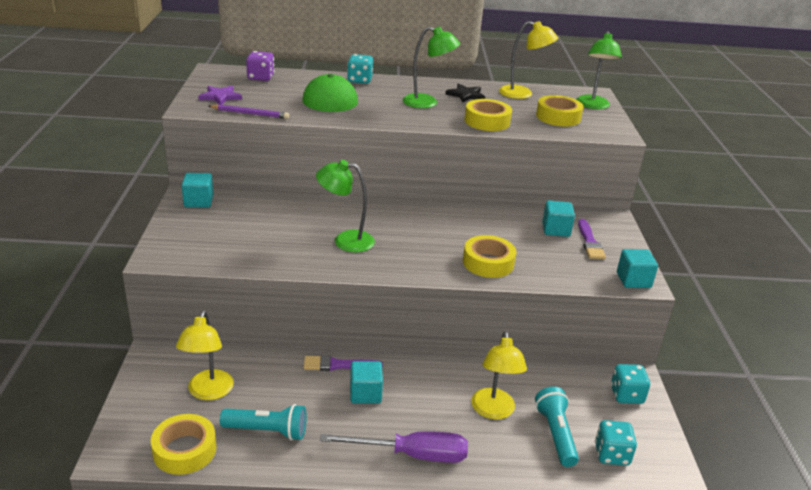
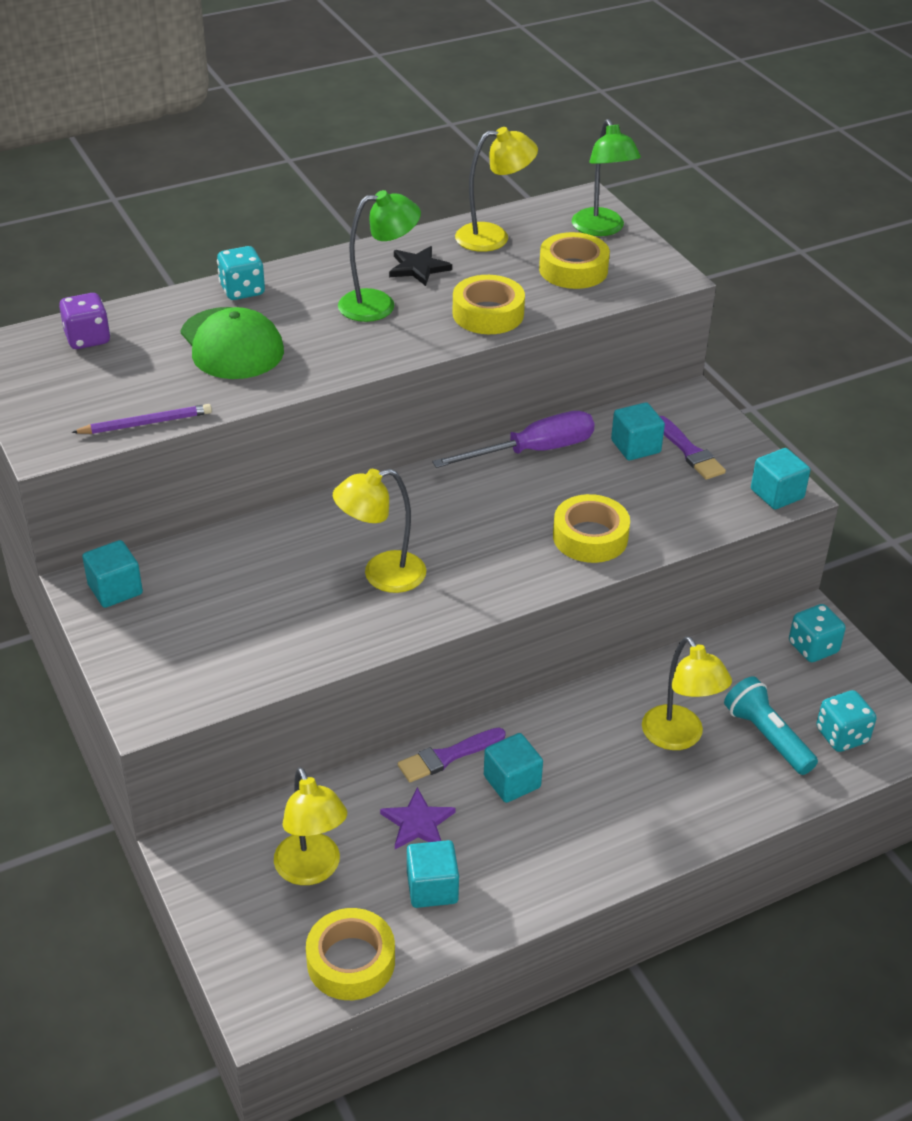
camera: 25 degrees left, 10 degrees up
purple star [198,86,242,105] -> purple star moved to [380,787,455,849]
turquoise flashlight [220,404,307,441] -> turquoise cube [407,840,459,908]
green lamp [316,160,375,252] -> yellow lamp [333,469,426,593]
purple screwdriver [320,431,468,463] -> purple screwdriver moved to [432,411,595,468]

